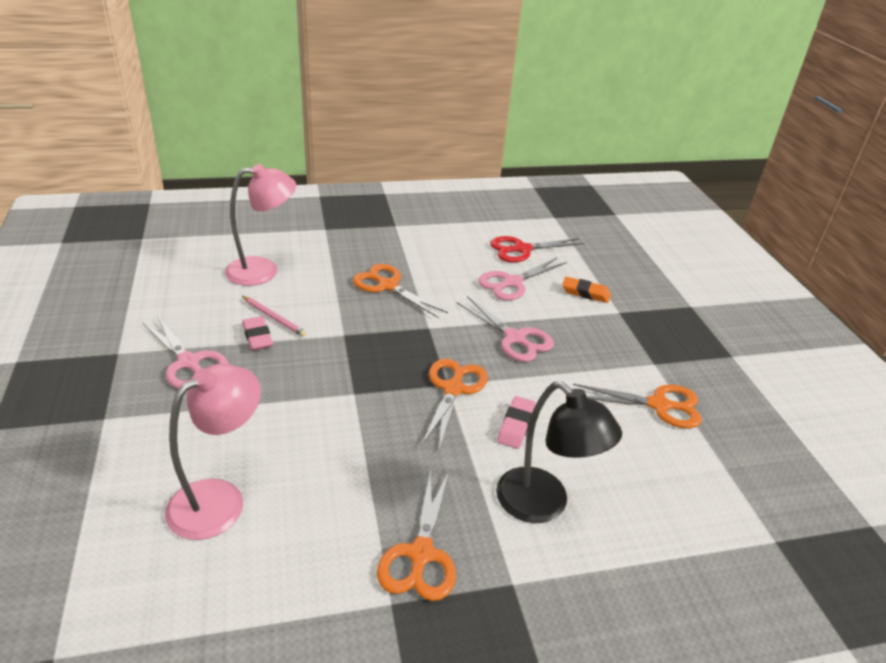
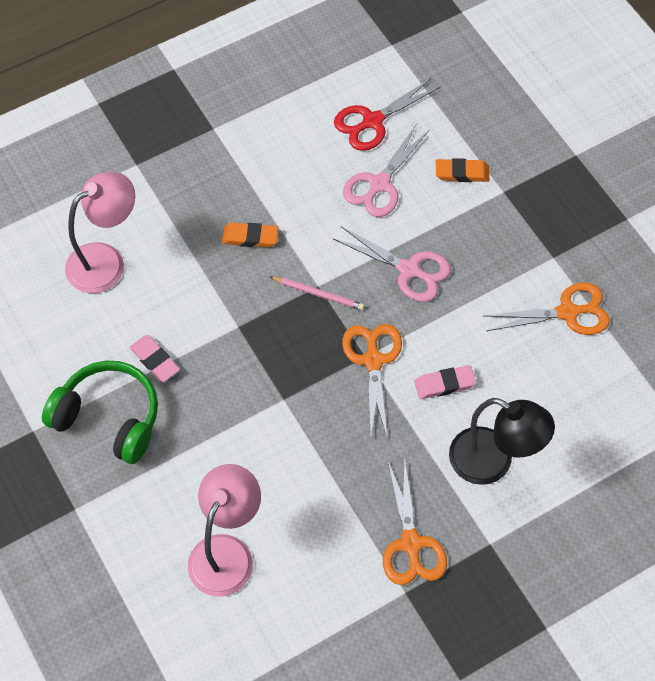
camera: 15 degrees left, 25 degrees up
pink scissors [142,316,228,389] -> green headphones [42,361,158,464]
pink pencil [242,296,307,337] -> pink pencil moved to [269,276,364,310]
orange scissors [353,264,448,318] -> orange eraser [222,223,278,247]
pink eraser [497,396,536,449] -> pink eraser turned 75 degrees clockwise [414,365,476,399]

